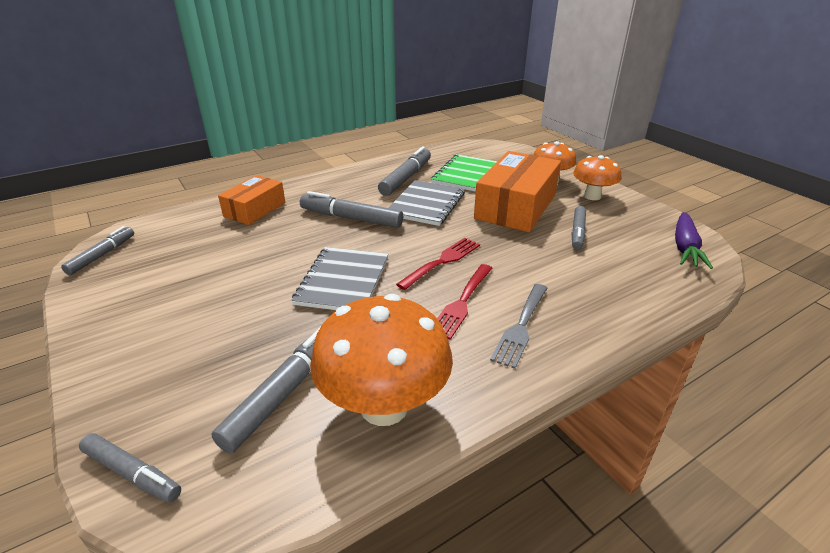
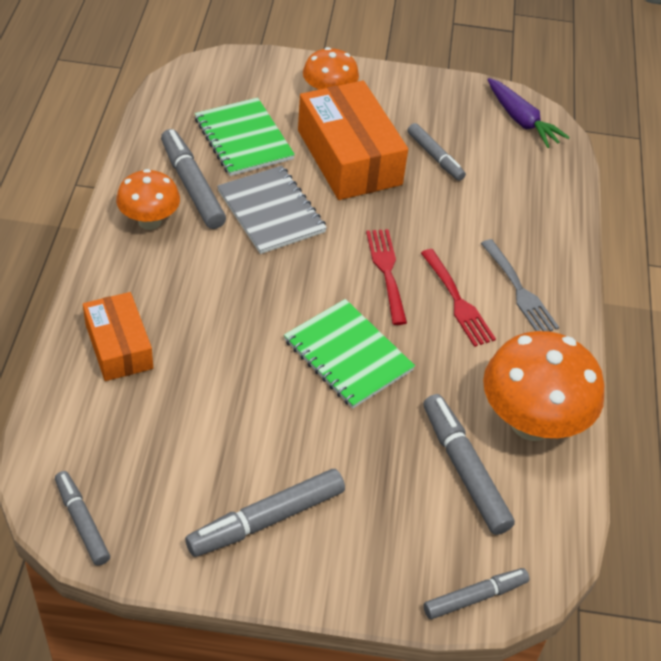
camera: 55 degrees left, 15 degrees up
grey notebook [292,247,388,310] -> green notebook [284,299,415,409]
grey marker [300,191,403,228] -> grey marker moved to [185,469,345,557]
orange mushroom [573,155,621,200] -> orange mushroom moved to [116,169,180,230]

